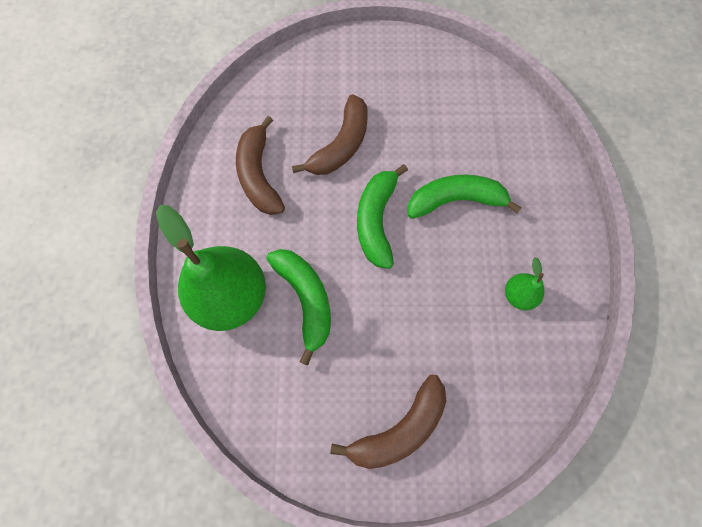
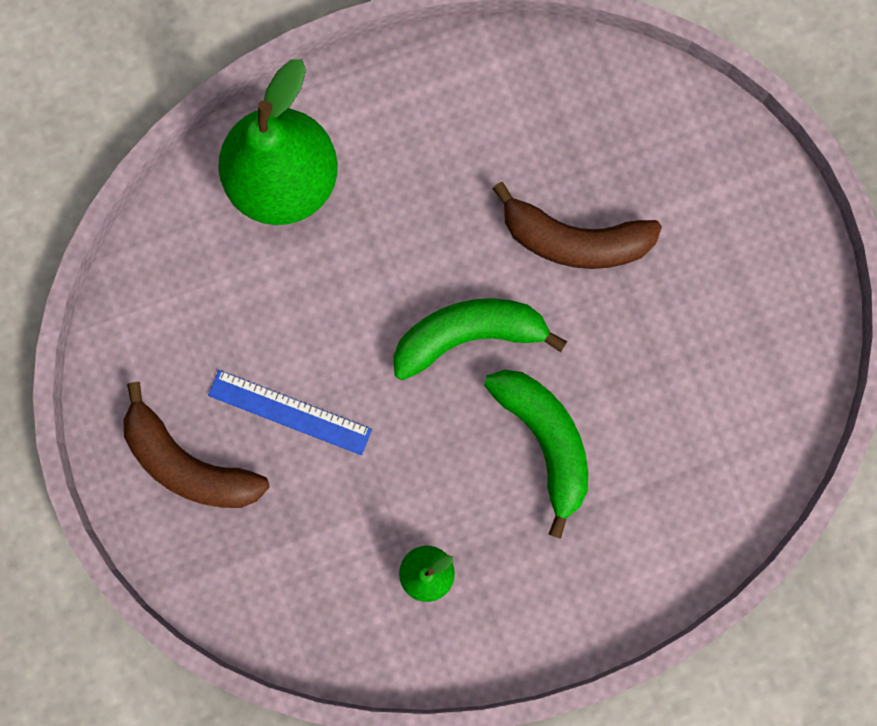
camera: 70 degrees right, 10 degrees up
brown banana [236,116,285,215] -> none
green banana [266,249,331,366] -> none
none -> blue ruler [208,370,372,455]

